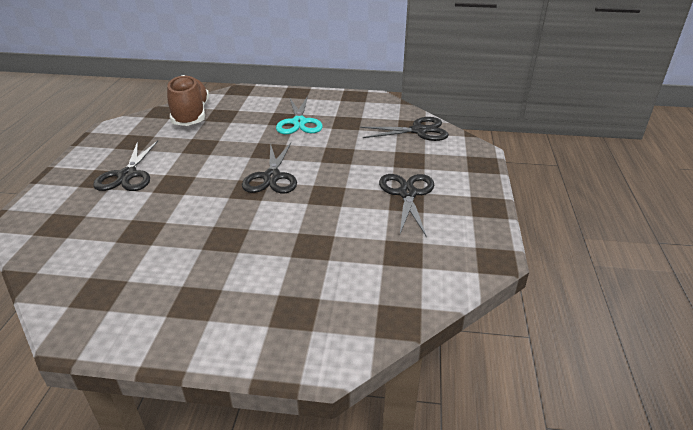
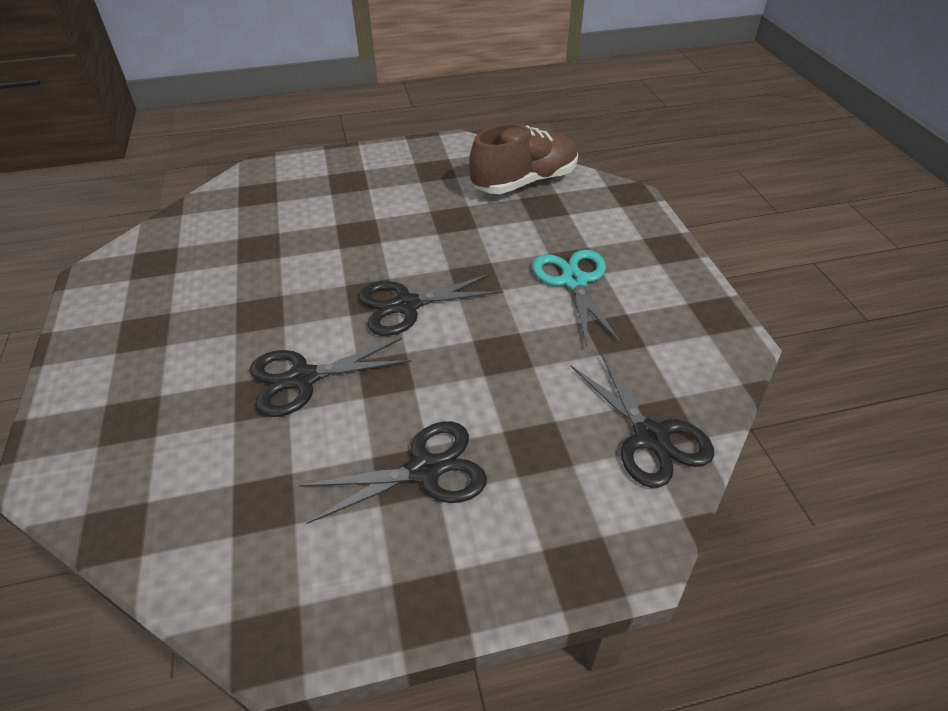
camera: 70 degrees right, 10 degrees up
black scissors [93,141,158,191] -> black scissors moved to [250,338,412,417]
turquoise scissors [276,96,323,134] -> turquoise scissors turned 105 degrees clockwise [532,249,621,347]

